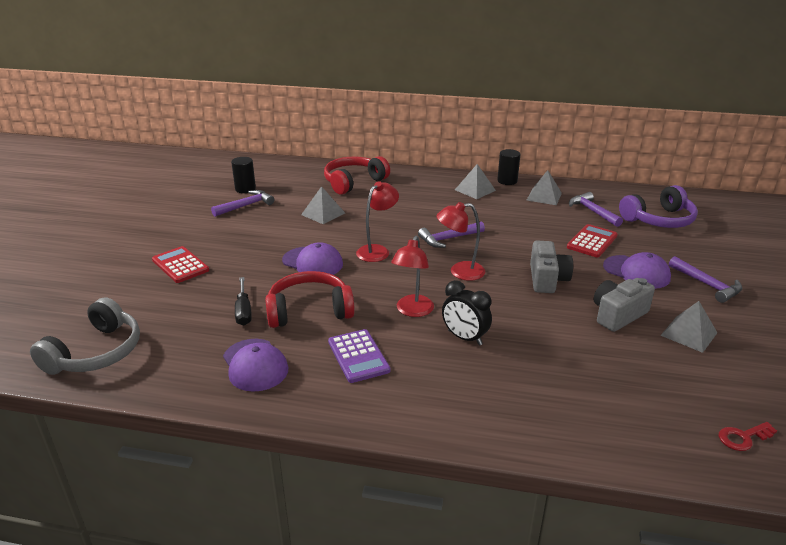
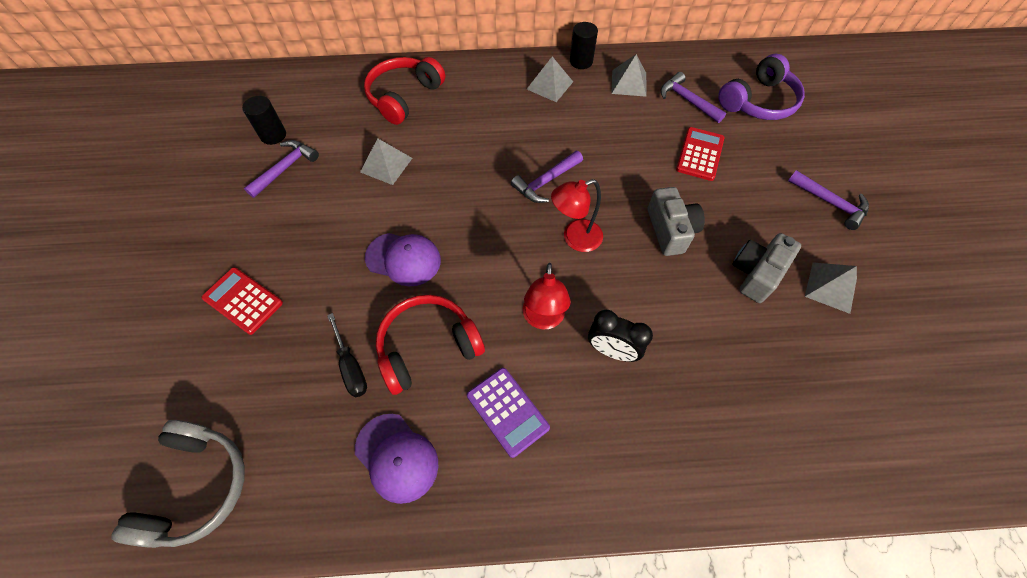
camera: 15 degrees left, 30 degrees up
red lamp [356,181,399,262] -> none
purple cap [603,252,671,289] -> none
red key [719,422,777,451] -> none

